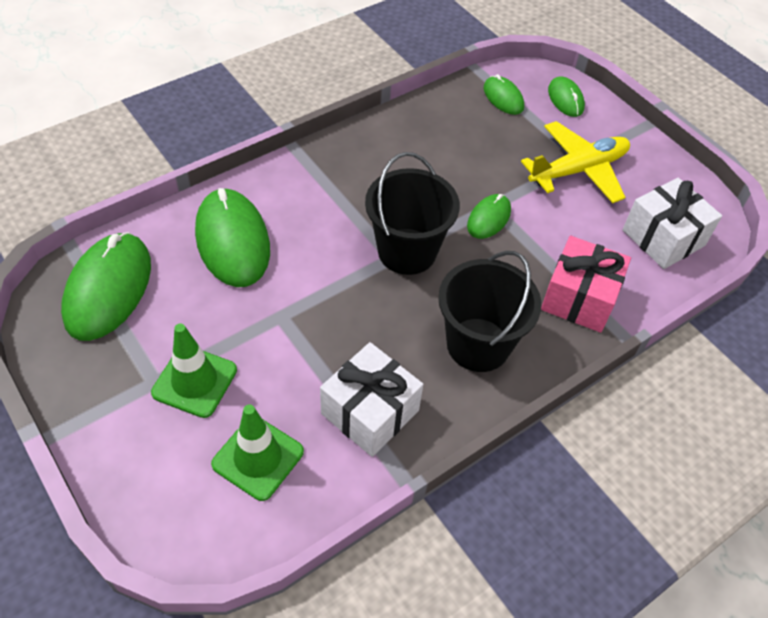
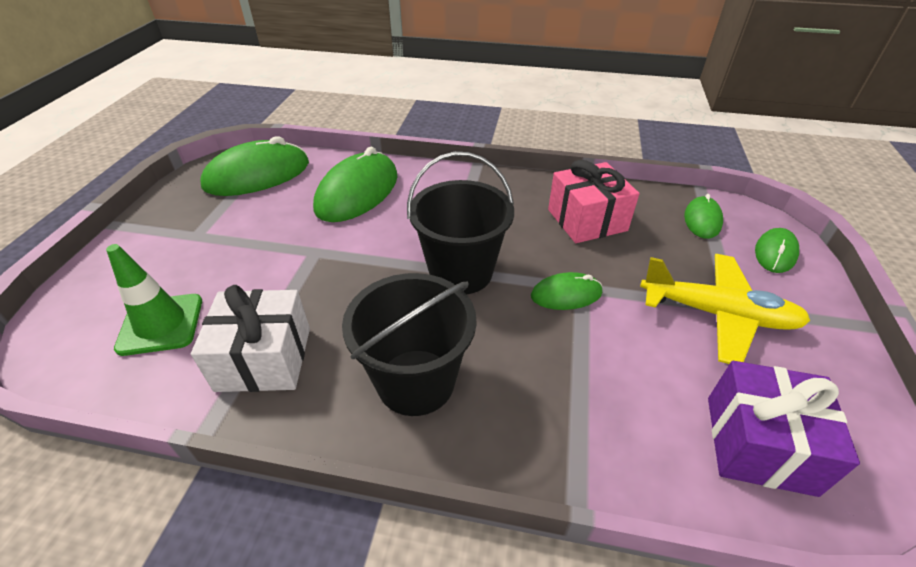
camera: 50 degrees right, 10 degrees down
green traffic cone [151,323,237,418] -> none
pink gift [541,236,631,333] -> pink gift moved to [548,160,639,243]
white gift [623,178,722,269] -> purple gift [708,361,860,497]

